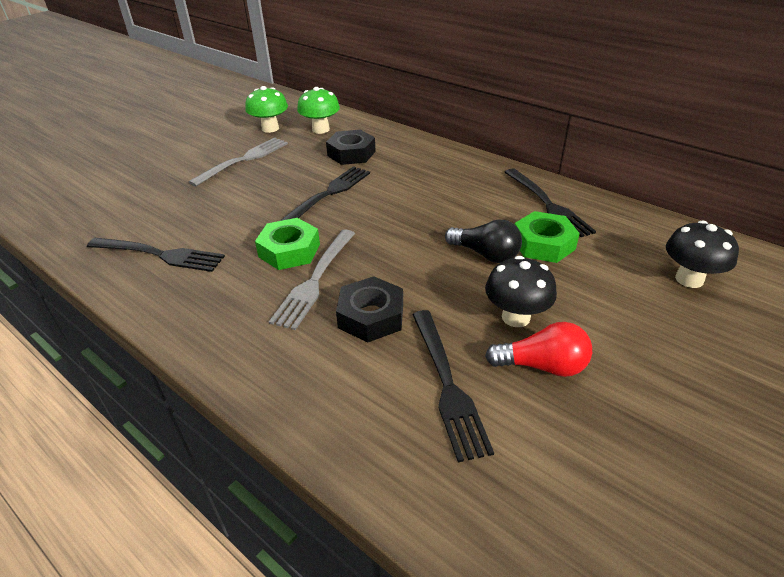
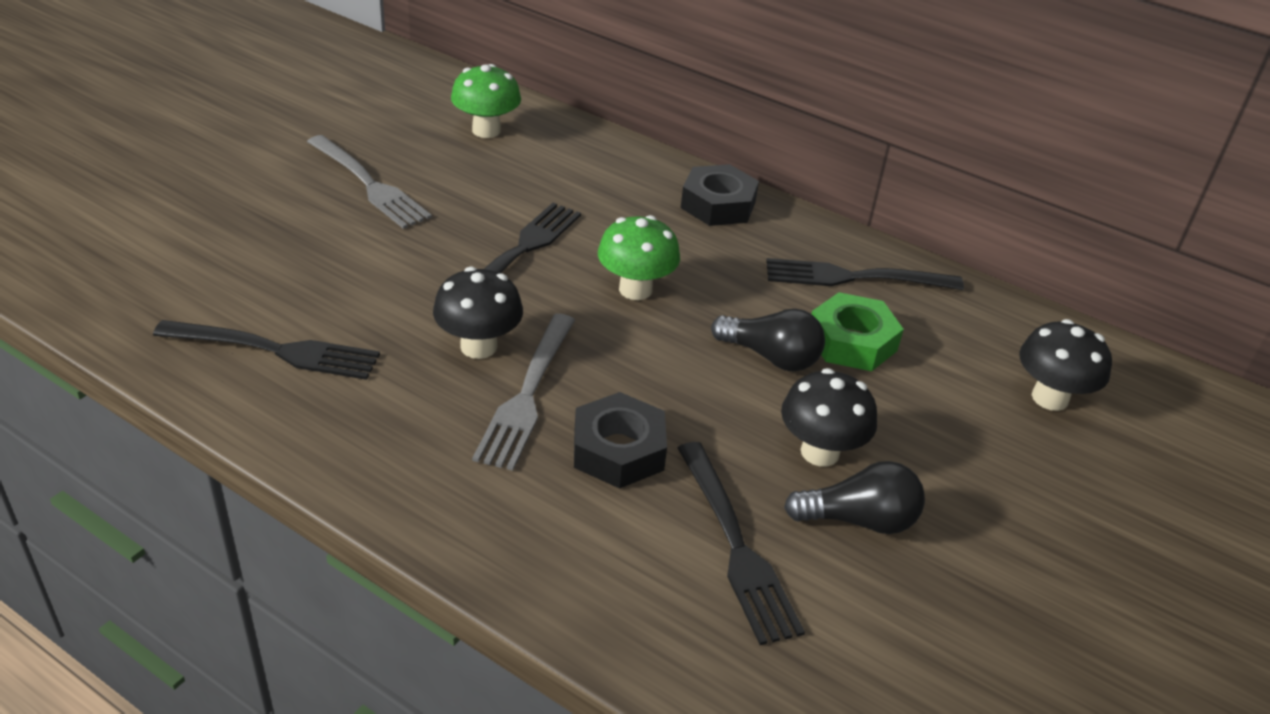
camera: 10 degrees left, 0 degrees up
grey fork [188,138,288,186] -> grey fork turned 105 degrees clockwise [307,135,432,229]
green mushroom [245,86,288,133] -> green mushroom moved to [598,215,680,300]
green nut [255,218,320,270] -> black mushroom [433,267,523,359]
black nut [326,130,376,165] -> black nut moved to [681,164,759,226]
red light bulb [485,322,592,377] -> black light bulb [784,461,925,534]
black fork [505,168,596,237] -> black fork turned 120 degrees clockwise [766,258,964,290]

